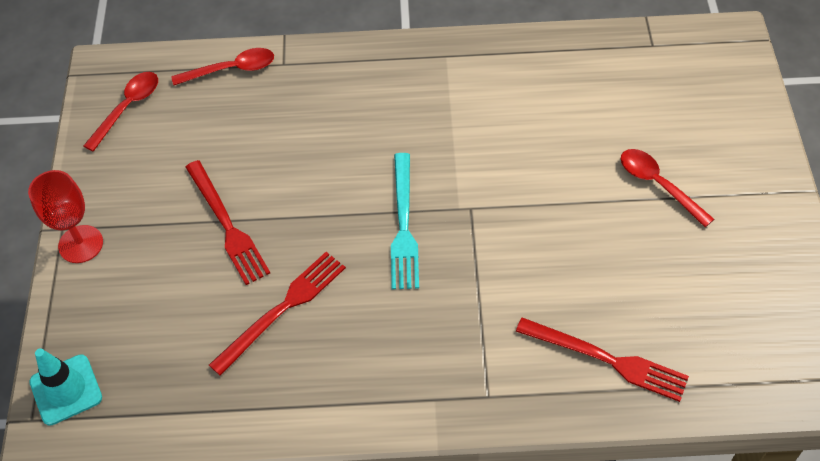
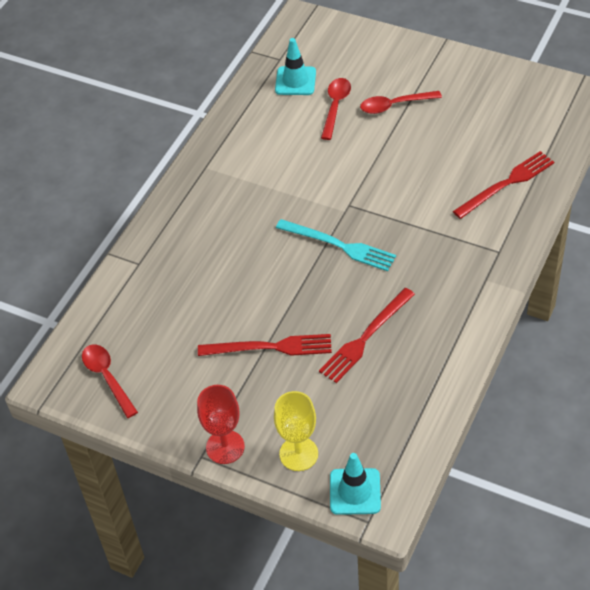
camera: 60 degrees left, 5 degrees down
red spoon [171,48,274,85] -> red spoon moved to [321,78,351,140]
red fork [209,252,346,376] -> red fork turned 120 degrees counterclockwise [319,288,415,383]
none -> yellow goblet [274,391,318,471]
none -> turquoise traffic cone [275,38,316,95]

